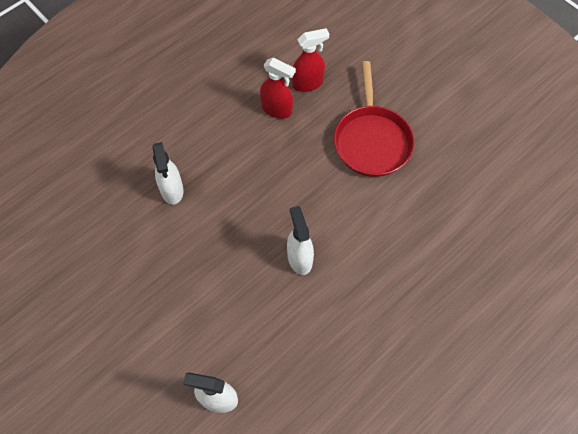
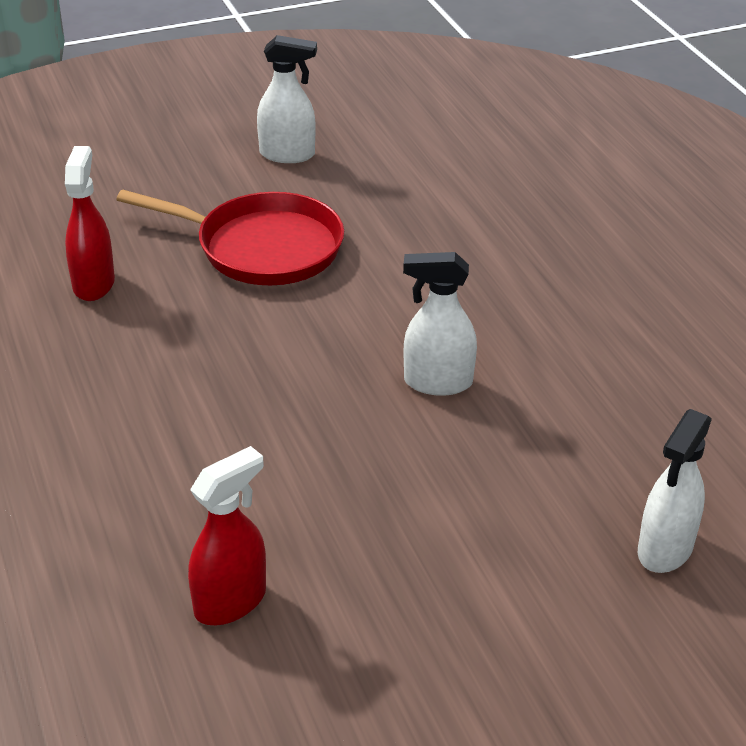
camera: 70 degrees left, 25 degrees down
white spray bottle [152,142,184,205] -> white spray bottle moved to [257,35,317,163]
red spray bottle [260,58,296,119] -> red spray bottle moved to [188,446,266,625]

